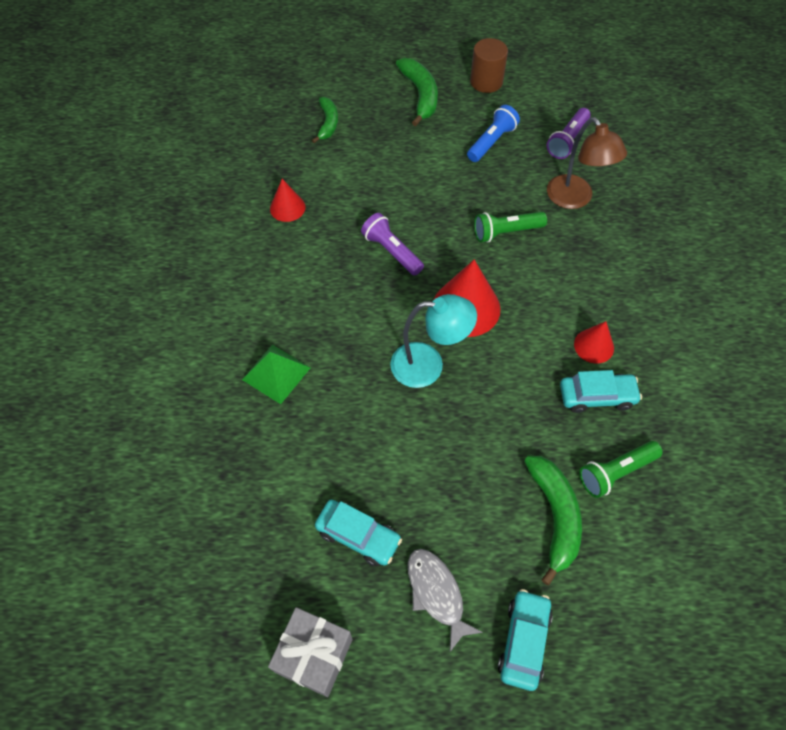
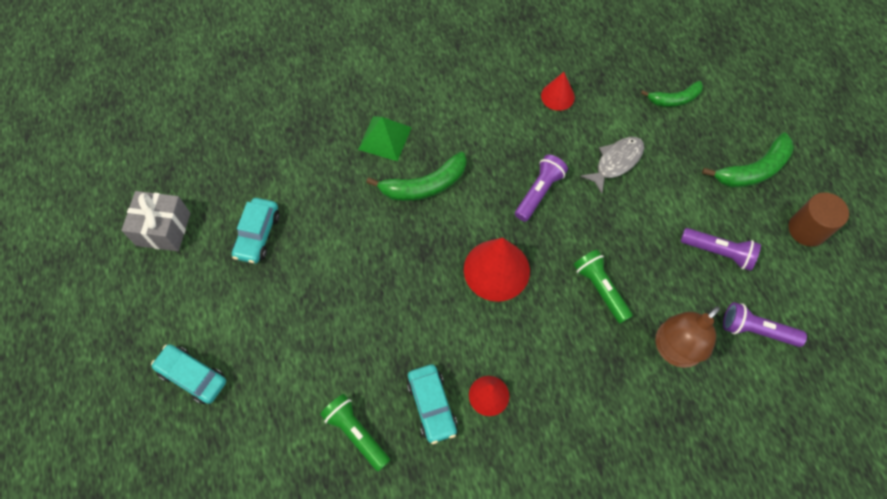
camera: 75 degrees right, 5 degrees up
turquoise lamp [390,294,477,388] -> none
grey fish [408,549,483,652] -> grey fish moved to [581,137,644,194]
blue flashlight [467,105,520,162] -> purple flashlight [681,228,761,271]
turquoise car [498,589,553,691] -> turquoise car turned 150 degrees counterclockwise [151,344,226,404]
green banana [524,456,582,585] -> green banana moved to [366,152,466,201]

